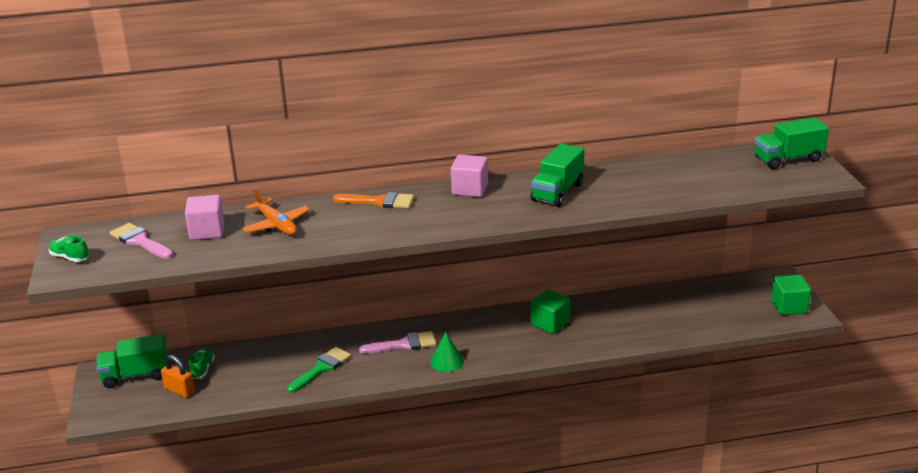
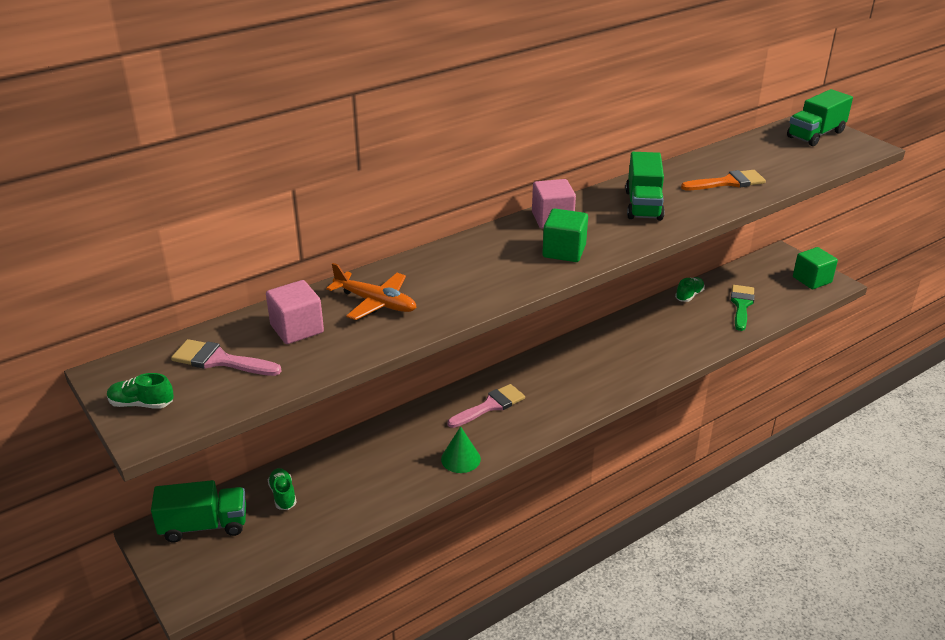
camera: 25 degrees left, 5 degrees up
green truck [97,334,168,388] -> green truck turned 150 degrees counterclockwise [151,480,246,542]
orange padlock [161,355,195,398] -> none
green brush [287,347,351,393] -> green brush moved to [731,285,755,331]
orange brush [333,192,414,208] -> orange brush moved to [681,170,766,190]
green cone [430,332,464,372] -> green cone moved to [441,426,481,473]
green cube [531,289,570,334] -> green cube moved to [542,208,588,262]
none -> green shoe [675,277,705,302]

